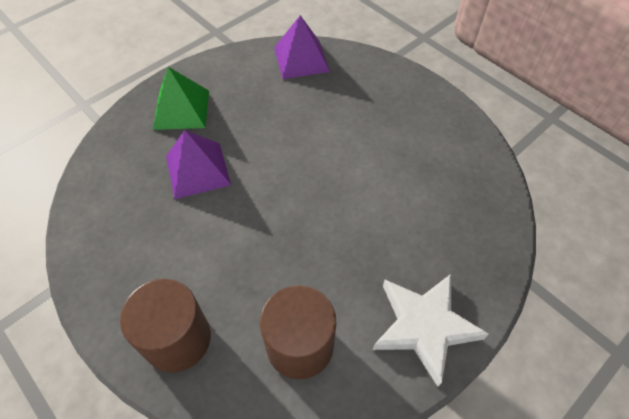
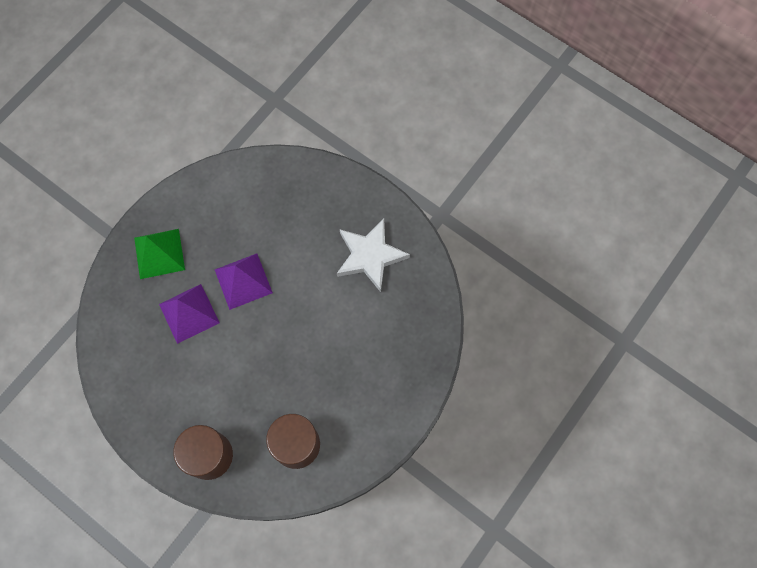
camera: 10 degrees left, 15 degrees up
purple pyramid [274,15,330,79] -> purple pyramid moved to [215,253,273,310]
white star [373,274,489,387] -> white star moved to [337,219,410,292]

